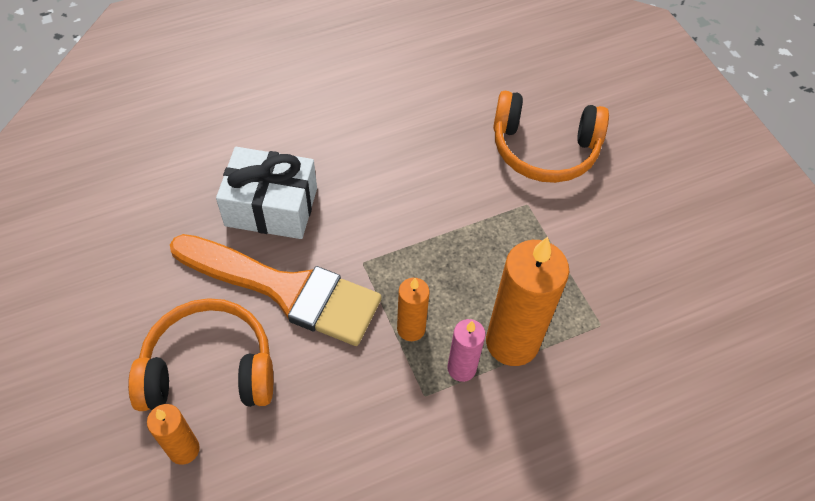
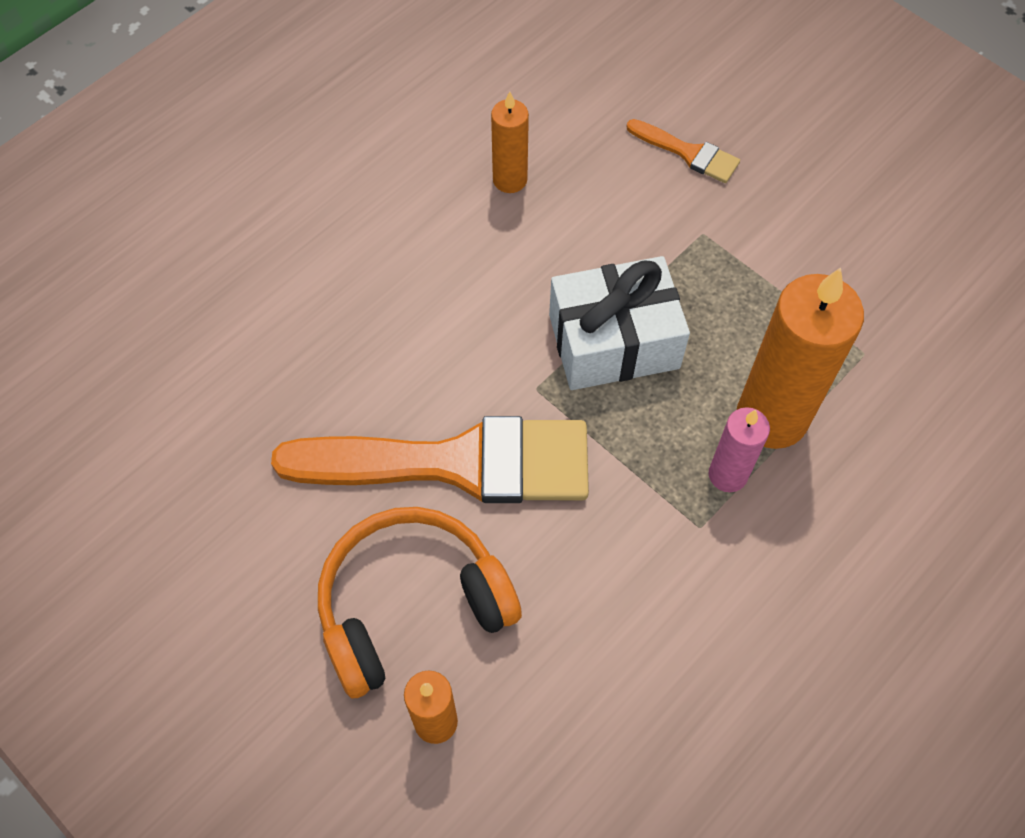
camera: 20 degrees left, 5 degrees up
white gift [216,147,317,239] -> white gift moved to [549,256,690,390]
orange candle [397,278,430,341] -> orange candle moved to [491,91,529,193]
orange headphones [493,91,609,183] -> orange brush [626,119,740,183]

